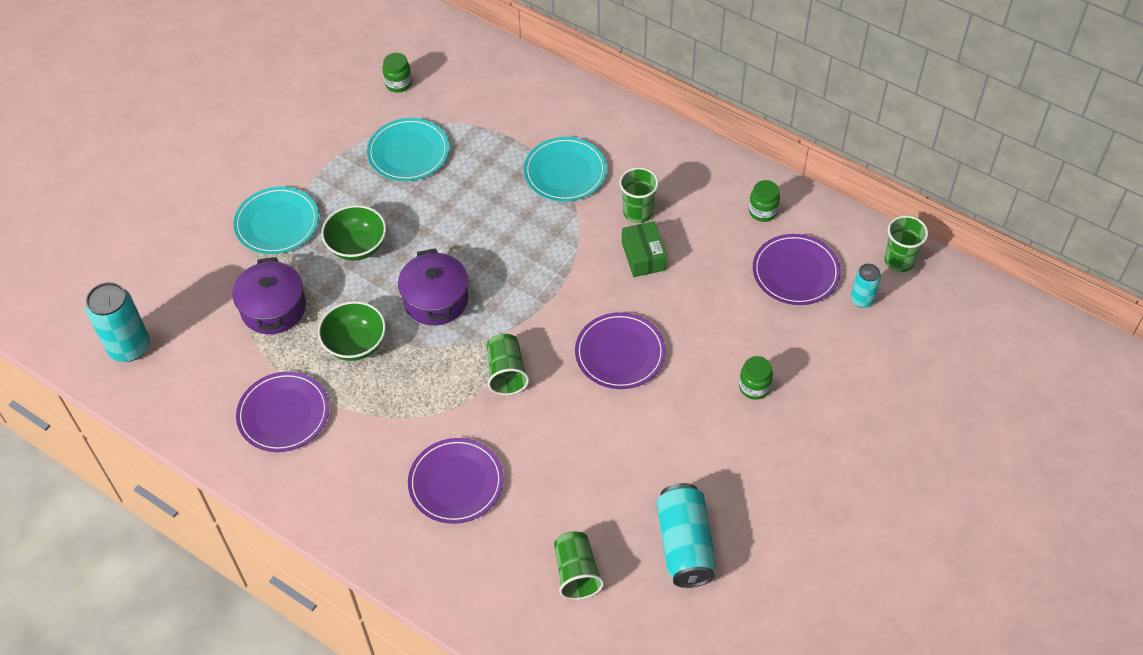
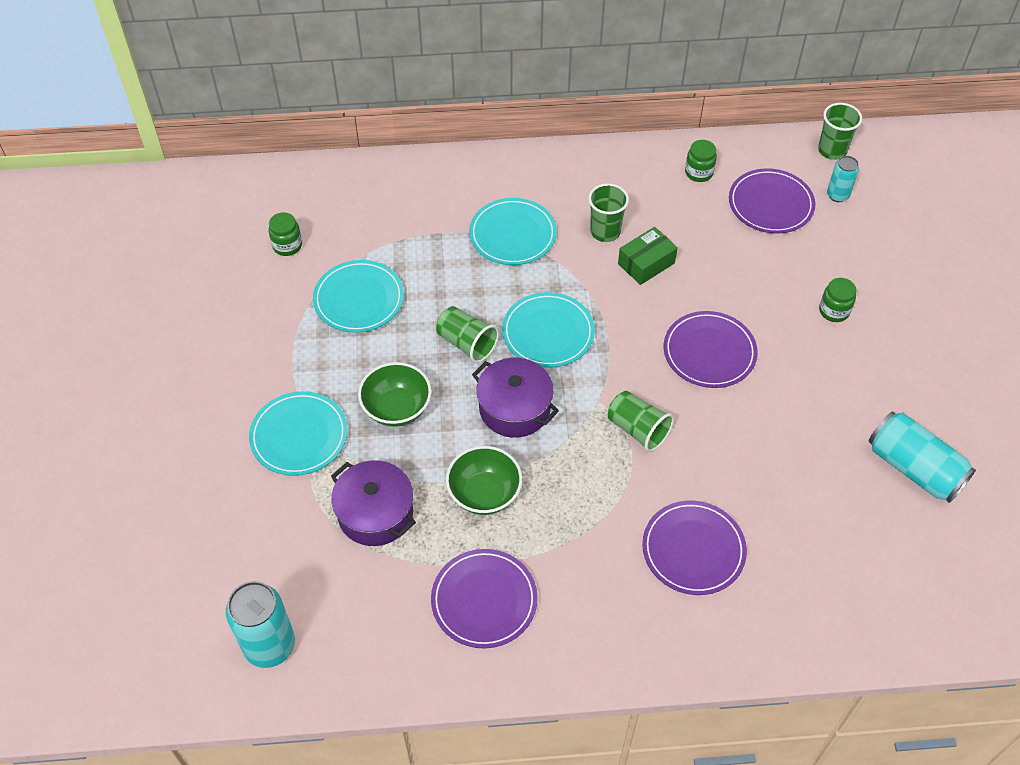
camera: 40 degrees left, 0 degrees up
green cup [554,531,604,600] -> green cup moved to [436,306,499,363]
green box [622,222,667,277] -> green box turned 75 degrees counterclockwise [618,227,678,285]
none -> turquoise plate [502,292,595,368]

